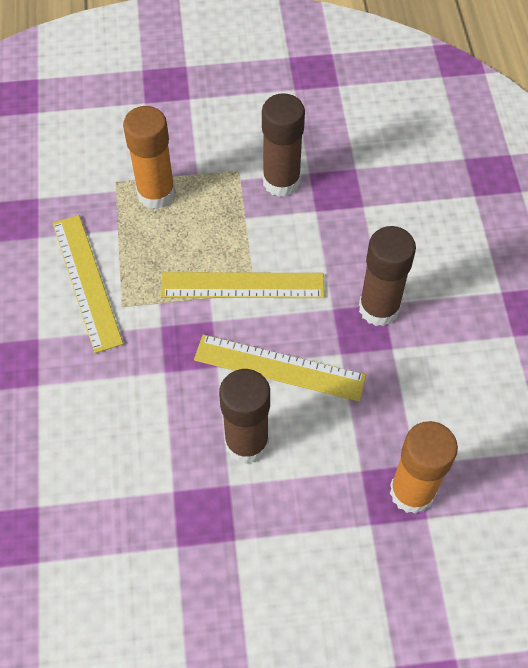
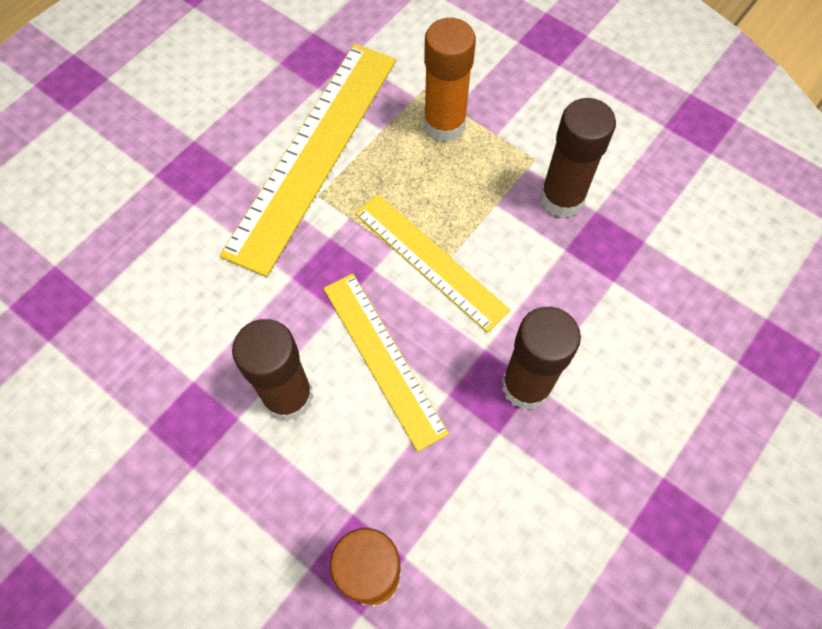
camera: 45 degrees right, 5 degrees up
yellow ruler [53,215,123,353] -> yellow ruler [220,44,396,277], size x1.63

